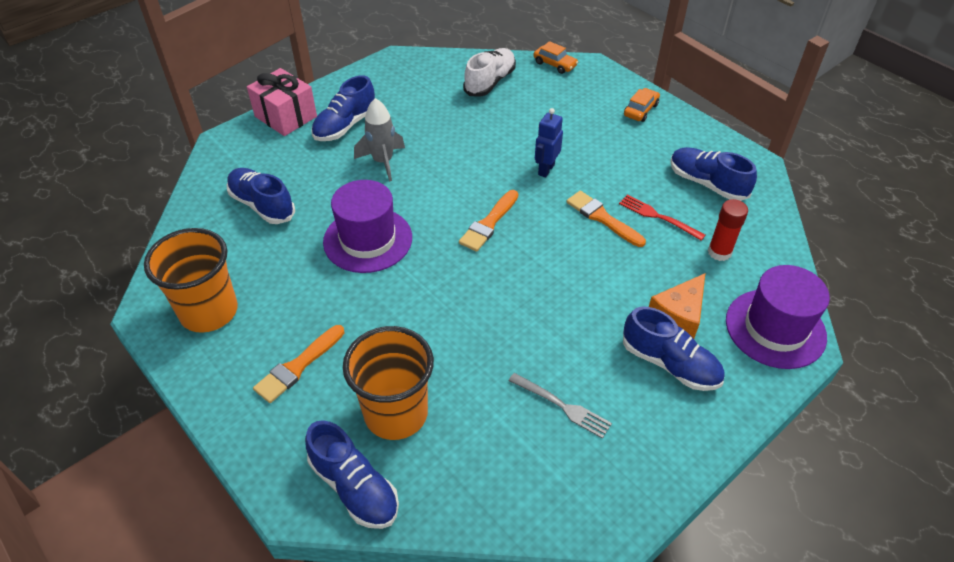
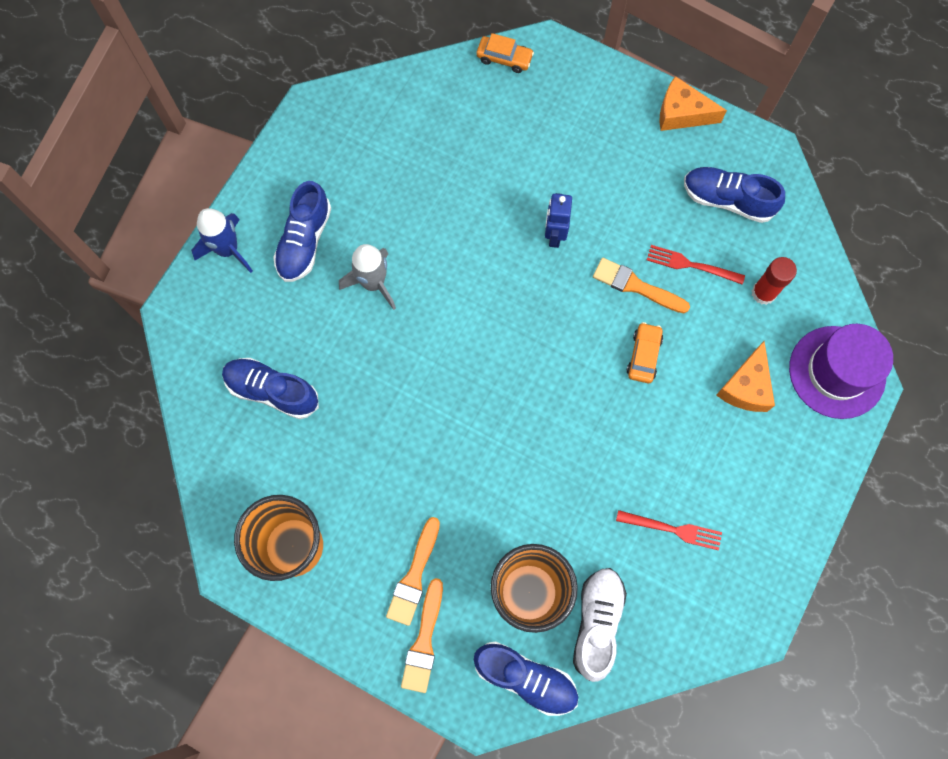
camera: 20 degrees left, 25 degrees up
pink gift [247,68,317,136] -> blue rocket [191,208,253,273]
purple hat [323,180,412,273] -> none
orange brush [459,190,518,252] -> orange brush moved to [401,578,443,693]
white shoe [463,48,516,97] -> white shoe moved to [573,568,627,682]
grey fork [509,373,612,439] -> red fork [616,510,722,550]
blue shoe [623,307,725,391] -> none
orange car [624,88,660,122] -> orange car moved to [627,322,663,383]
none -> orange cheese [659,76,727,131]

